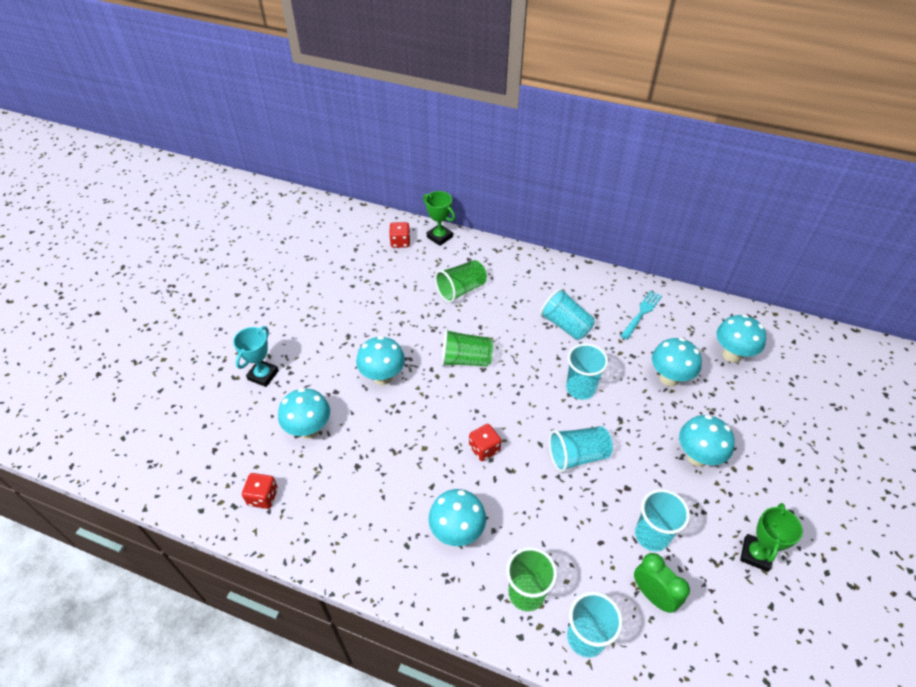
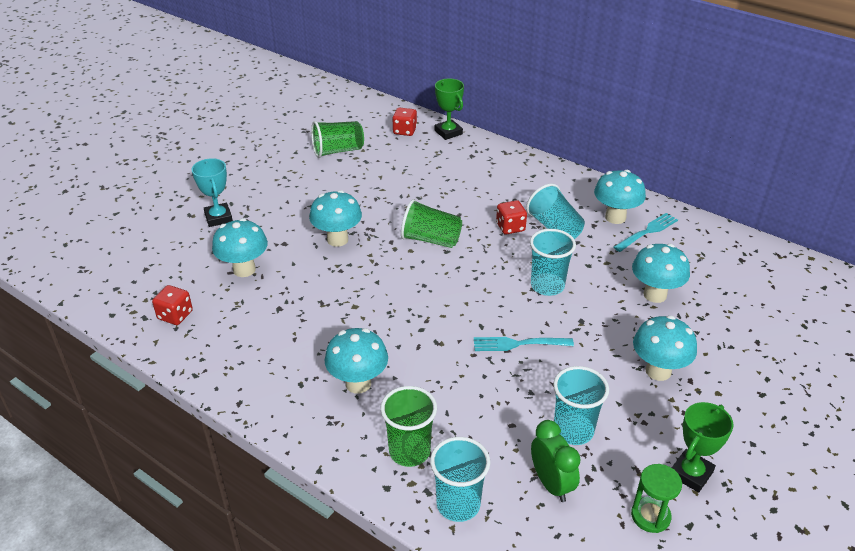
camera: 15 degrees right, 10 degrees down
turquoise trophy [233,326,279,387] -> turquoise trophy turned 60 degrees counterclockwise [192,158,233,227]
green cup [435,260,487,303] -> green cup moved to [311,121,364,158]
red dice [469,424,501,461] -> red dice moved to [496,200,527,235]
turquoise cup [549,426,613,472] -> turquoise fork [474,337,574,351]
turquoise mushroom [716,314,766,363] -> turquoise mushroom moved to [594,170,646,224]
none -> green hourglass [631,464,682,533]

